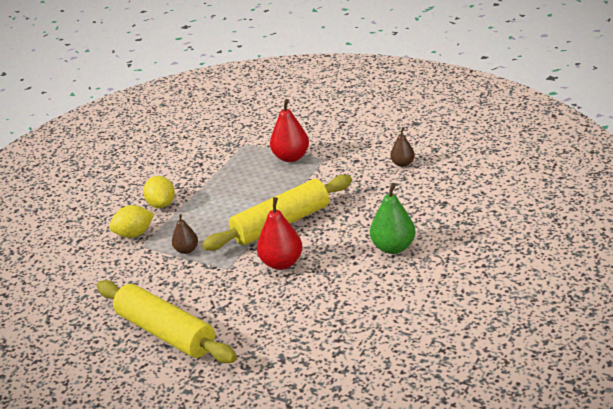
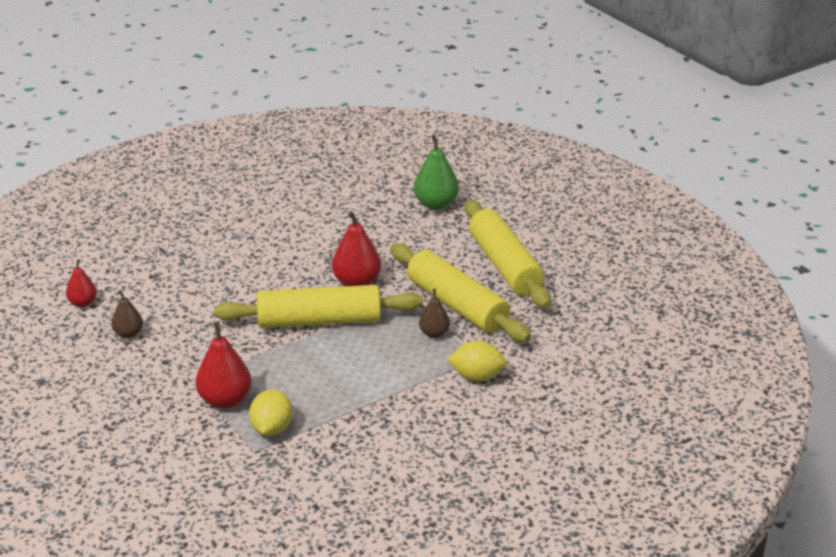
camera: 155 degrees left, 0 degrees up
yellow lemon [143,176,175,208] -> yellow lemon moved to [249,389,293,436]
green pear [370,183,416,254] -> green pear moved to [414,135,459,210]
none -> red pear [66,259,97,307]
none -> yellow rolling pin [390,243,531,342]

